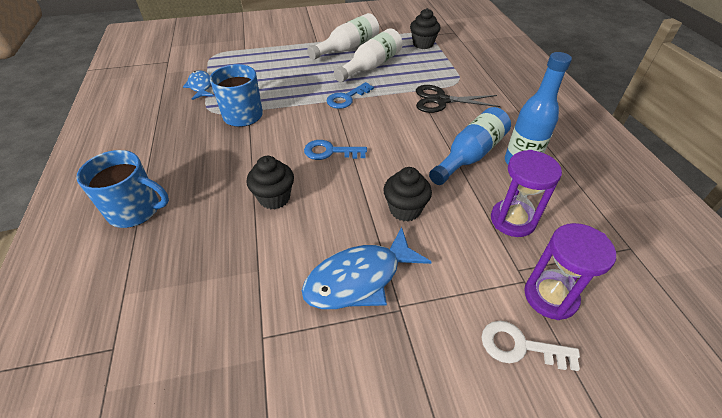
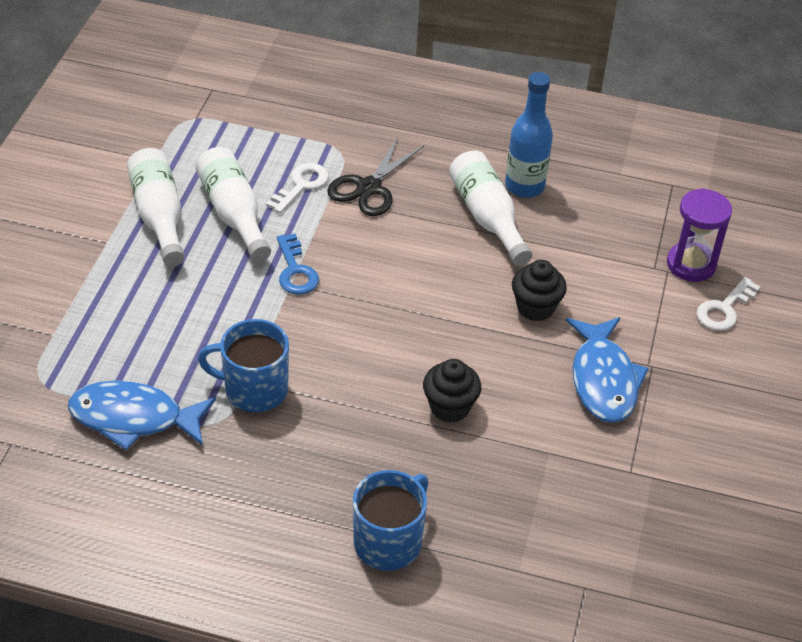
camera: 65 degrees left, 0 degrees up
blue fish [183,70,214,100] -> blue fish [68,381,216,450], size x1.65
blue key [304,140,367,160] -> none
black cupcake [410,8,440,49] -> none
blue bottle [429,107,511,185] -> white bottle [449,151,532,266]
purple hourglass [491,150,562,237] -> none
none -> white key [266,163,329,213]

